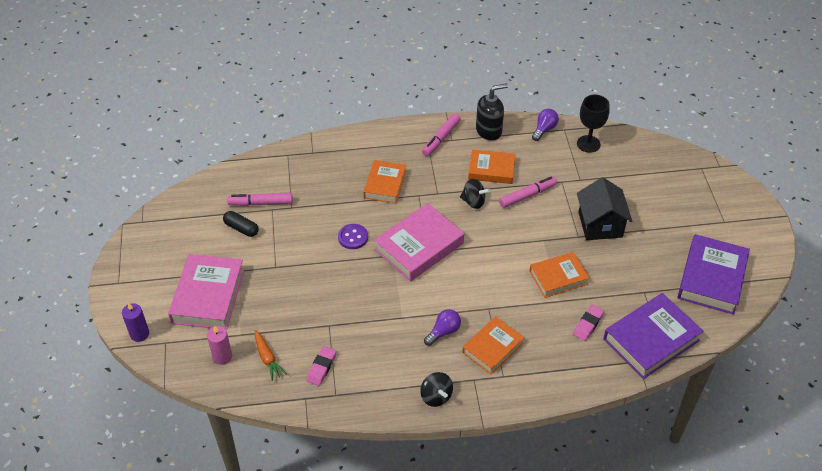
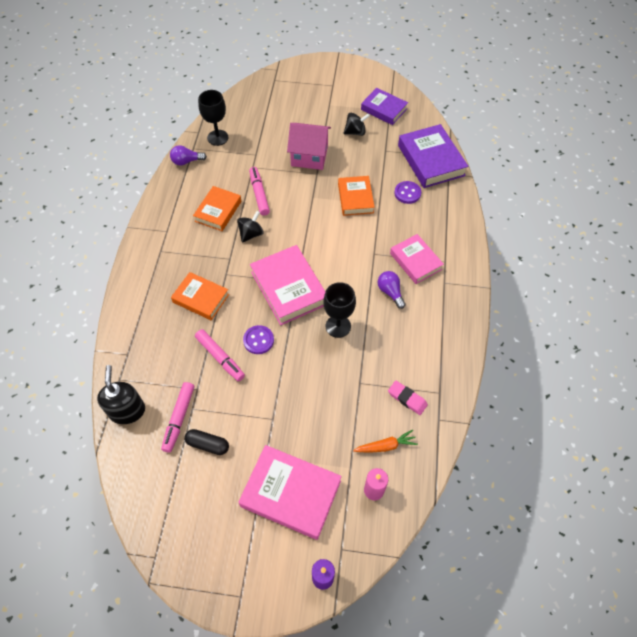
camera: 75 degrees left, 10 degrees up
black capsule [223,211,259,237] -> black capsule turned 60 degrees clockwise [185,429,229,455]
black spinning top [420,372,453,407] -> black spinning top moved to [344,113,370,136]
pink marker [422,113,461,156] -> pink marker moved to [195,329,245,381]
orange book [462,316,525,375] -> pink book [390,234,444,284]
black soap dispenser [476,83,508,141] -> black soap dispenser moved to [97,365,145,424]
purple light bulb [532,109,559,141] -> purple light bulb turned 60 degrees counterclockwise [170,145,207,166]
pink eraser [573,304,604,341] -> purple button [394,181,421,204]
black house [577,177,632,240] -> pink house [287,123,331,170]
purple book [678,234,750,315] -> purple book [361,88,408,125], size x0.65
none -> black goblet [323,282,356,338]

